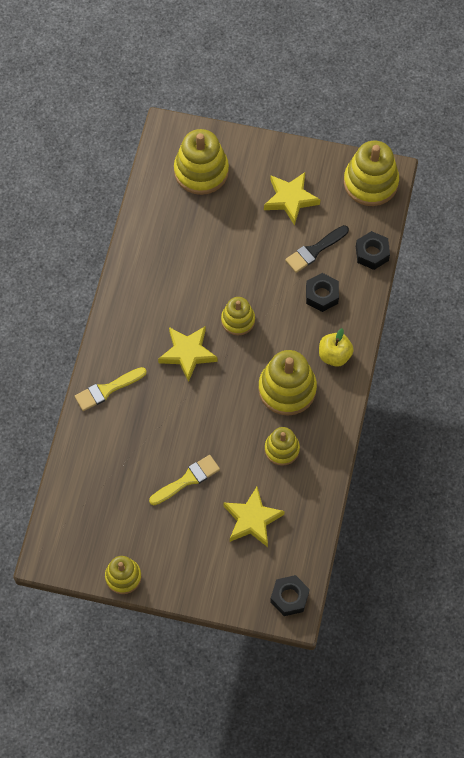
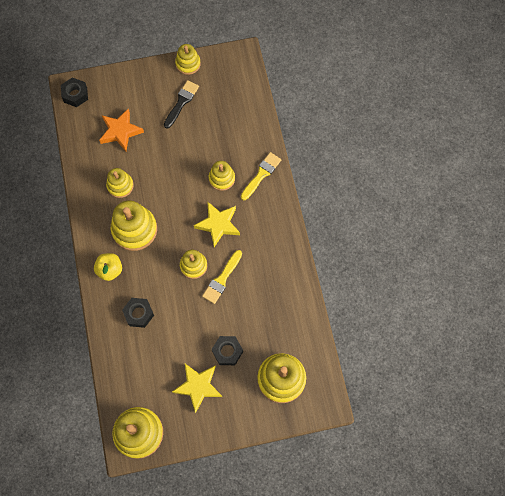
camera: 155 degrees right, 5 degrees up
yellow brush [149,455,220,505] -> yellow brush moved to [202,250,242,304]
yellow star [223,487,285,547] -> orange star [99,109,144,151]
black brush [285,225,349,273] -> black brush moved to [164,80,199,128]
black nut [356,231,390,270] -> black nut moved to [212,336,243,365]
none -> yellow stacking toy [209,161,235,191]

